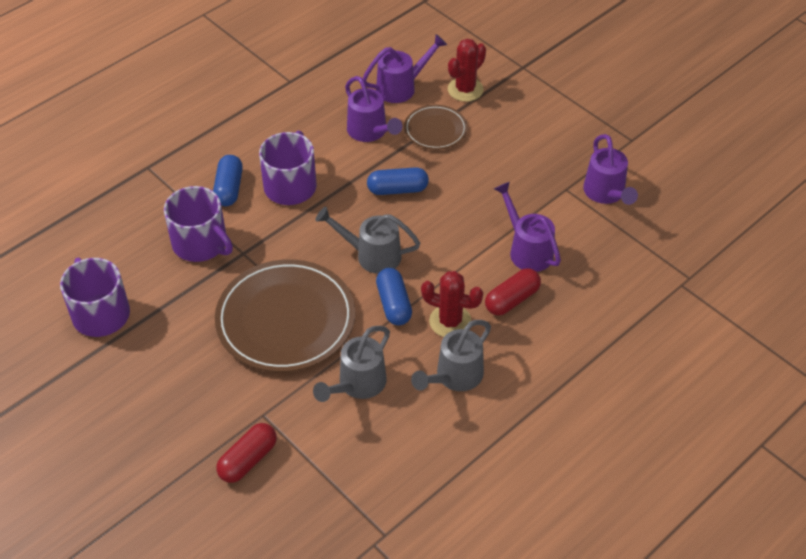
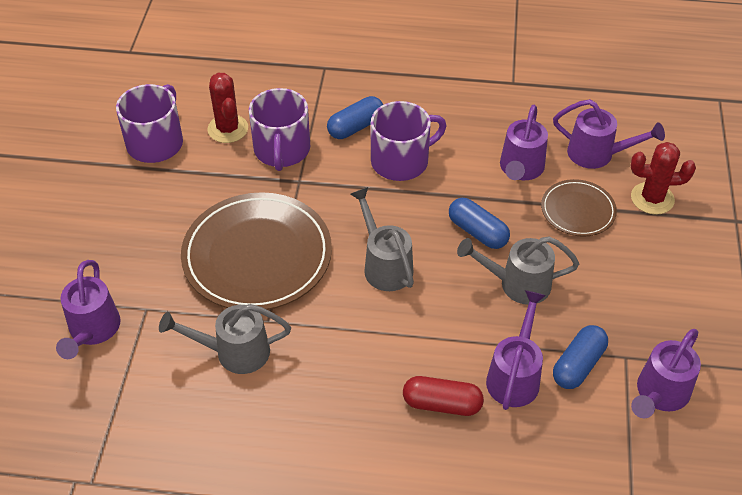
camera: 50 degrees right, 0 degrees up
red capsule [216,423,277,483] -> purple watering can [56,260,120,359]
blue capsule [376,268,412,325] -> blue capsule moved to [553,325,608,389]
grey watering can [411,320,491,391] -> grey watering can moved to [457,237,579,305]
red cactus [421,271,483,337] -> red cactus moved to [207,73,248,143]

